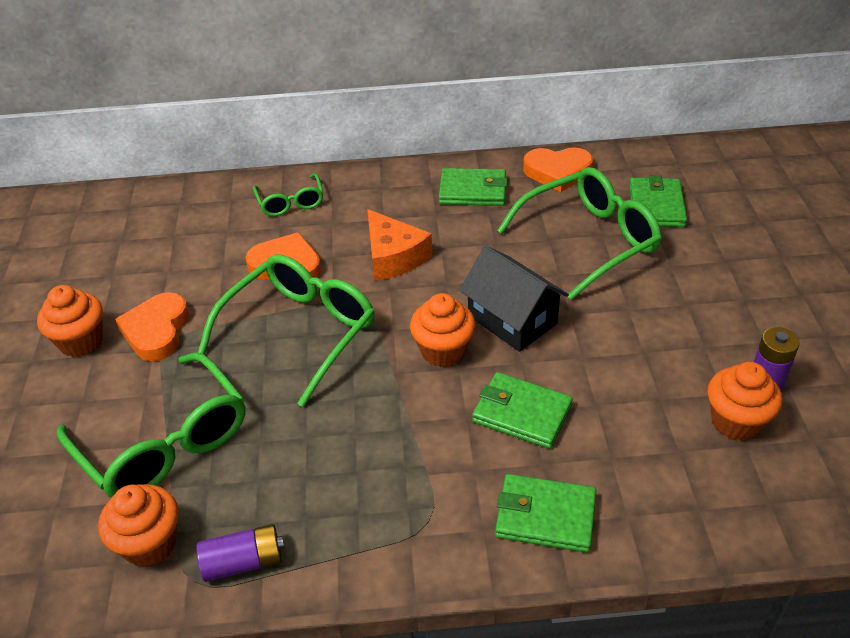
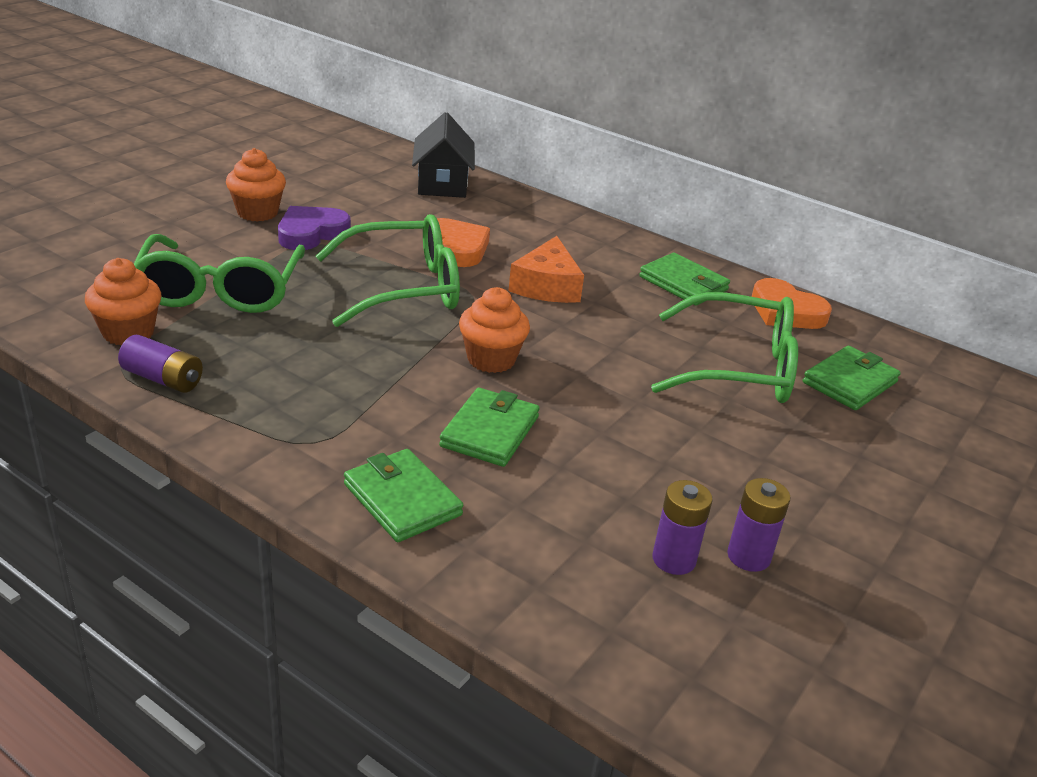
camera: 35 degrees right, 10 degrees down
orange heart [115,292,189,361] -> purple heart [278,206,351,250]
green glasses [253,173,324,216] -> none
black house [459,246,569,352] -> black house moved to [412,112,475,198]
green wallet [472,372,573,449] -> green wallet turned 45 degrees clockwise [439,388,540,467]
orange cupcake [708,362,782,441] -> purple battery [652,480,713,575]

